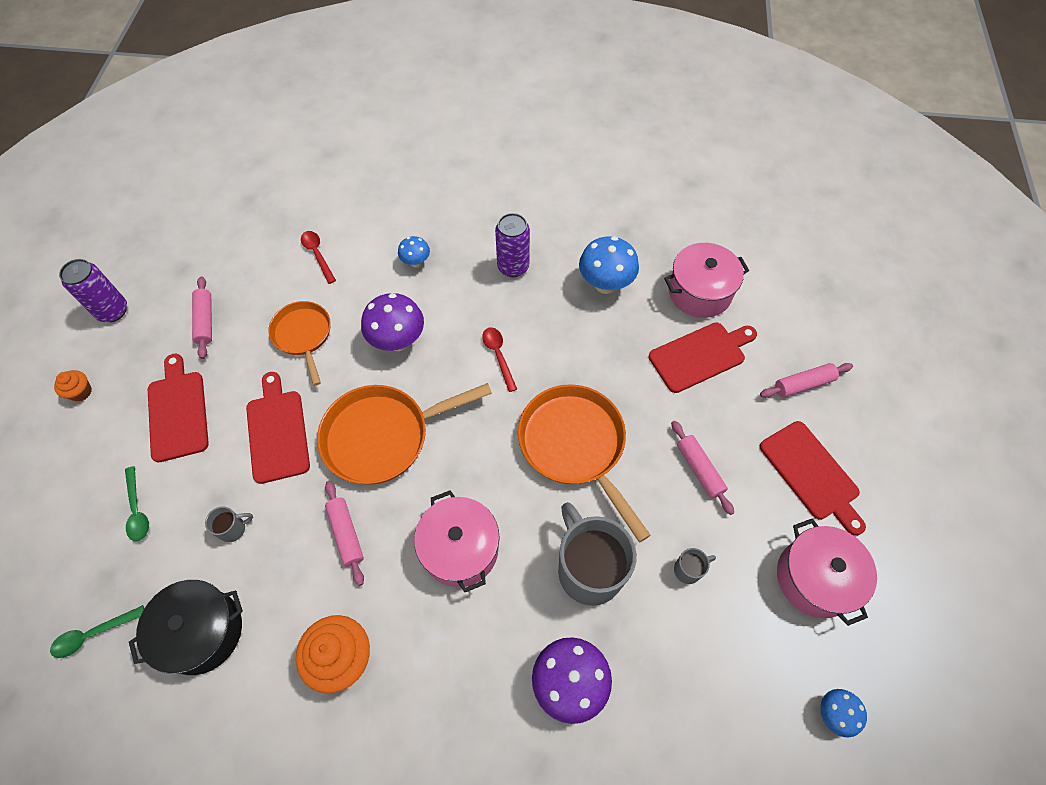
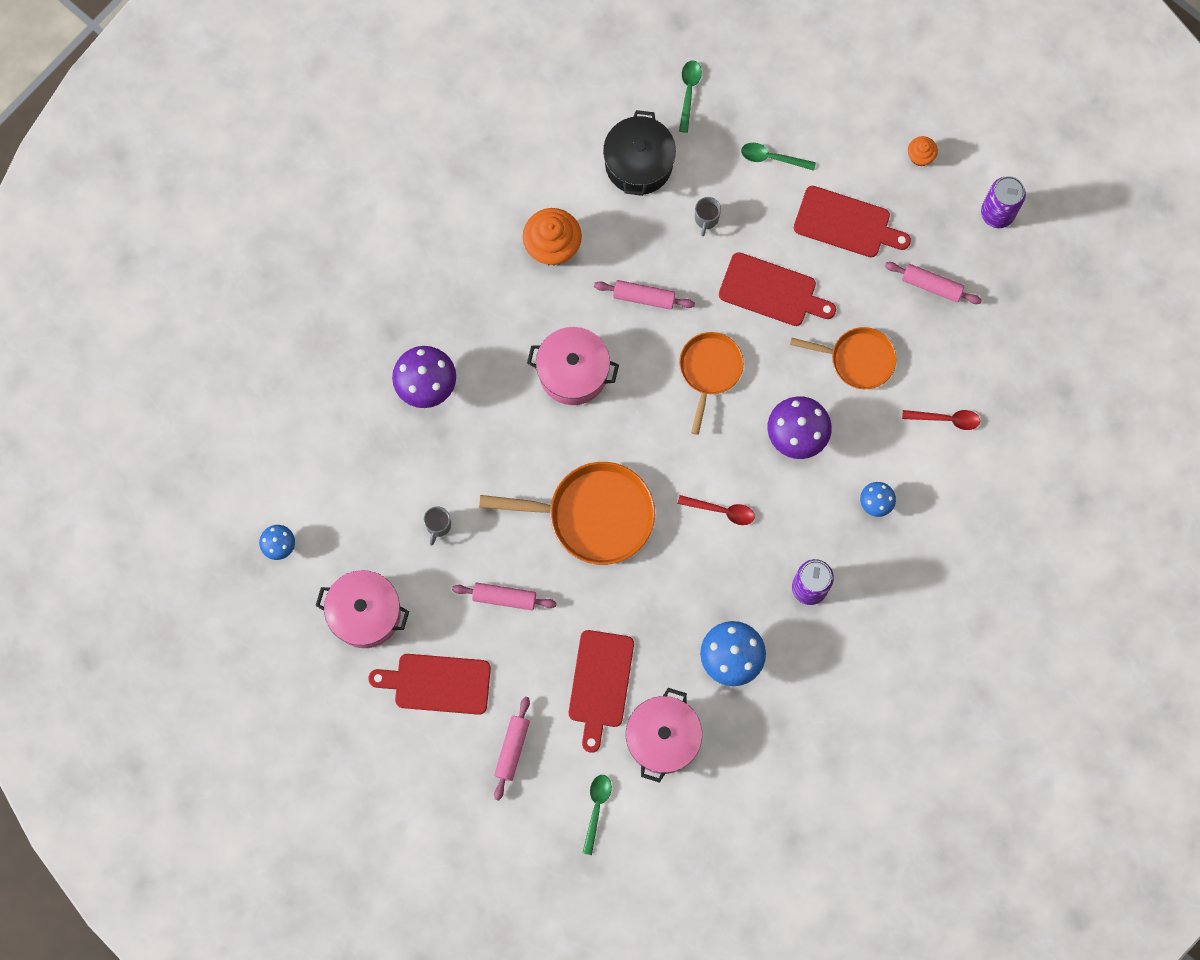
camera: 125 degrees right, 15 degrees up
orange pan [317,383,492,485] -> orange pan [679,332,744,435], size x0.62
grey mug [558,502,637,606] -> none
none -> green spoon [583,775,612,855]

